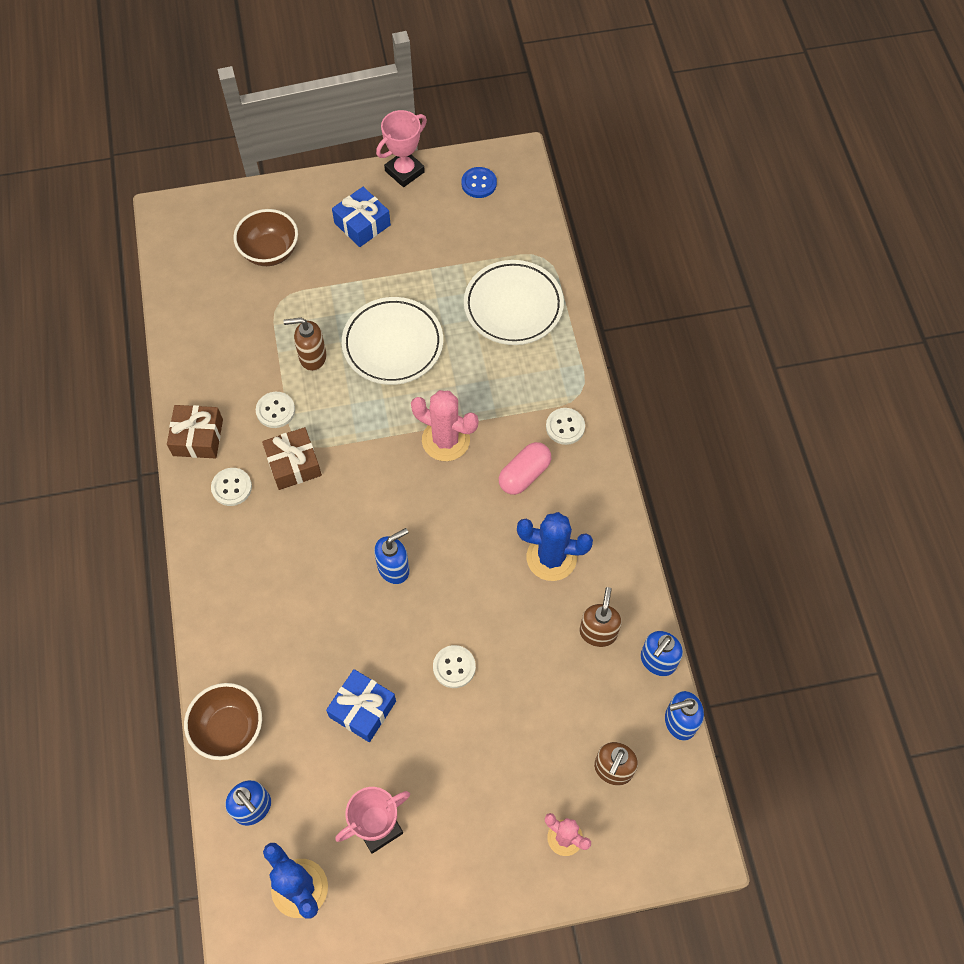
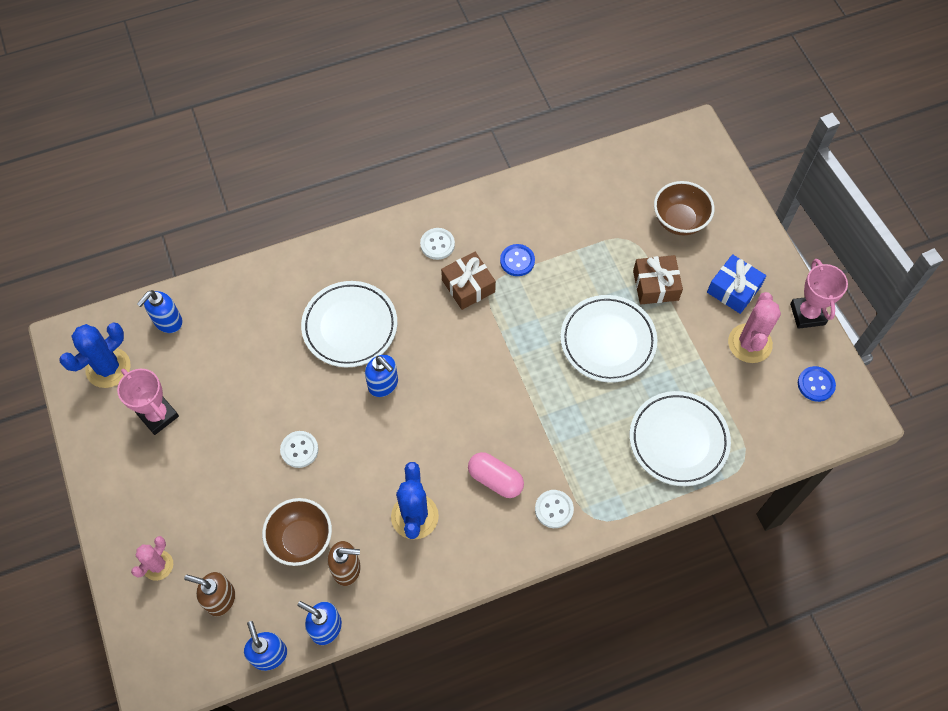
camera: 80 degrees right, 0 degrees up
brown gift [167,405,223,459] -> brown gift moved to [633,255,683,304]
brown bowl [184,683,262,760] -> brown bowl moved to [262,498,332,566]
white button [256,392,295,428] -> blue button [500,244,535,276]
brown soap dispenser [284,318,326,371] -> none
blue gift [326,669,396,742] -> none
pink trophy [376,110,427,187] -> pink trophy turned 45 degrees clockwise [790,259,848,329]
pink cactus [411,390,478,461] -> pink cactus moved to [728,292,781,363]
none -> white plate [301,281,397,367]

